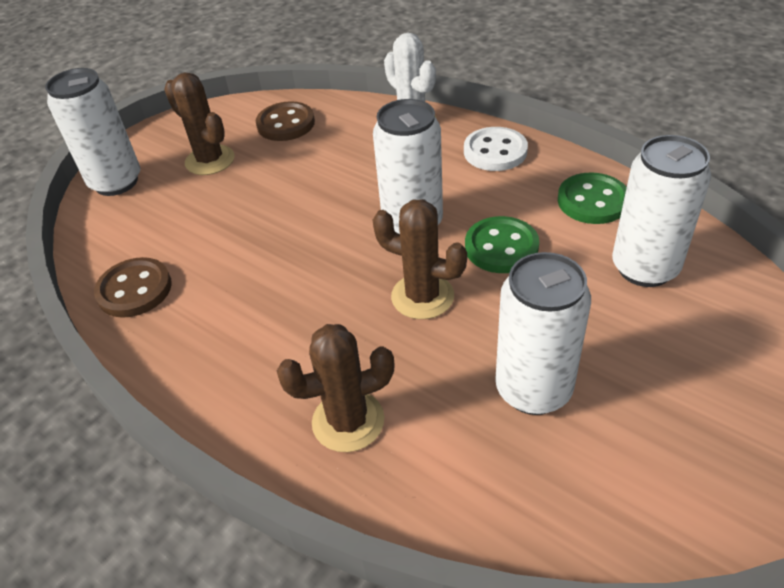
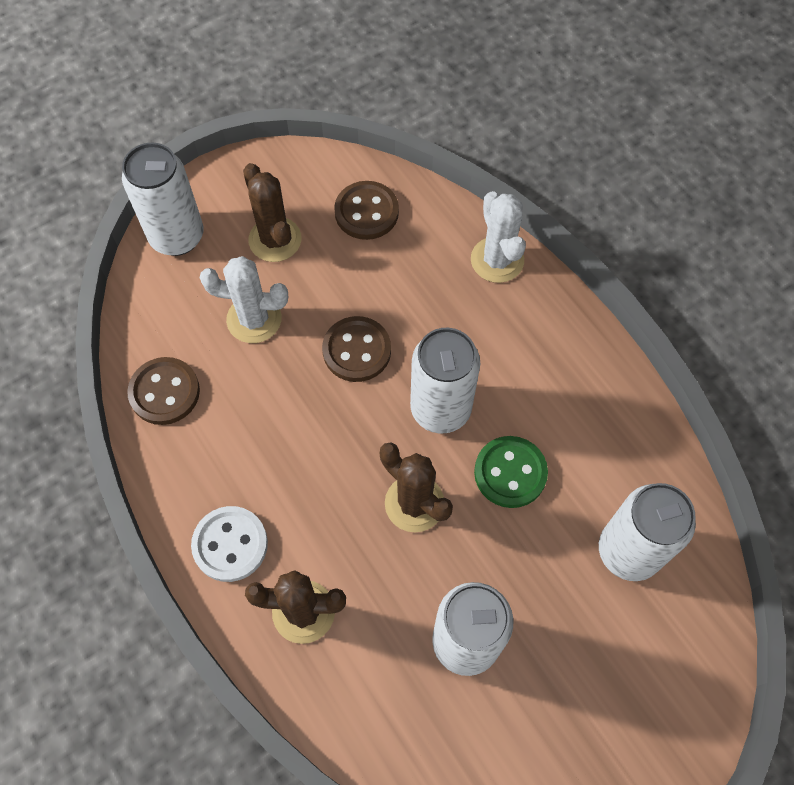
camera: 15 degrees right, 20 degrees up
white button [464,127,528,171] -> white button moved to [191,506,268,582]
green button [558,172,627,224] -> none
none -> white cactus [199,256,288,343]
none -> brown button [322,316,391,382]

